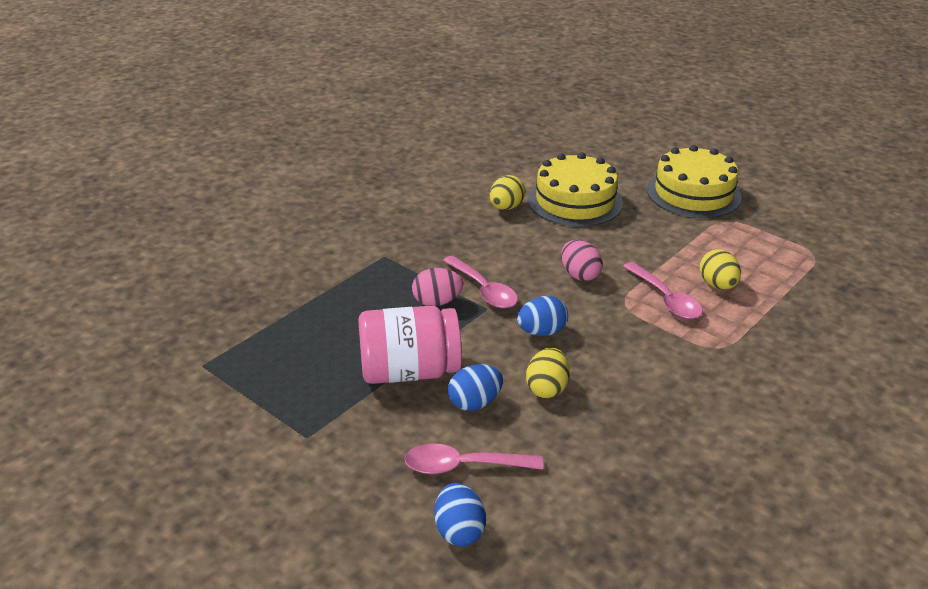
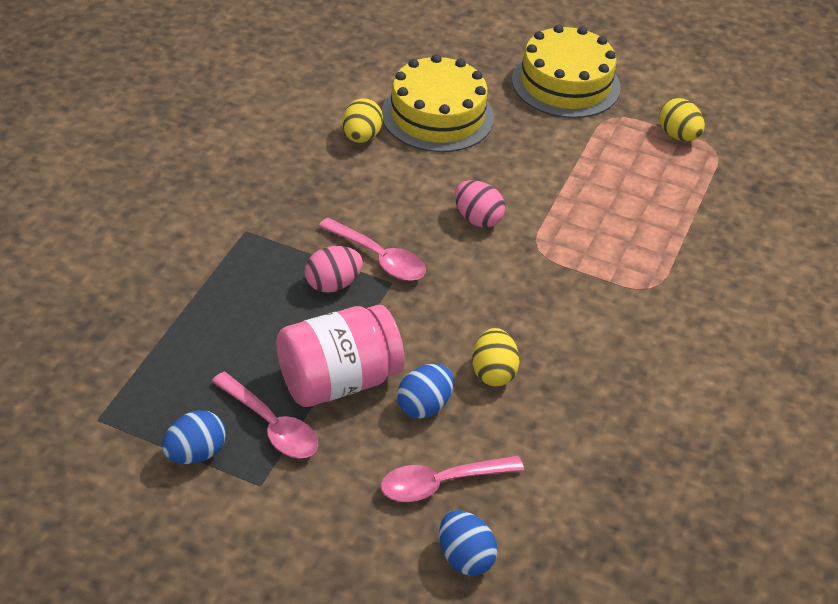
camera: 20 degrees left, 10 degrees up
blue egg [517,296,568,336] -> blue egg moved to [162,410,226,464]
pink spoon [623,262,703,319] -> pink spoon moved to [211,372,319,458]
yellow egg [700,249,741,289] -> yellow egg moved to [659,98,705,141]

